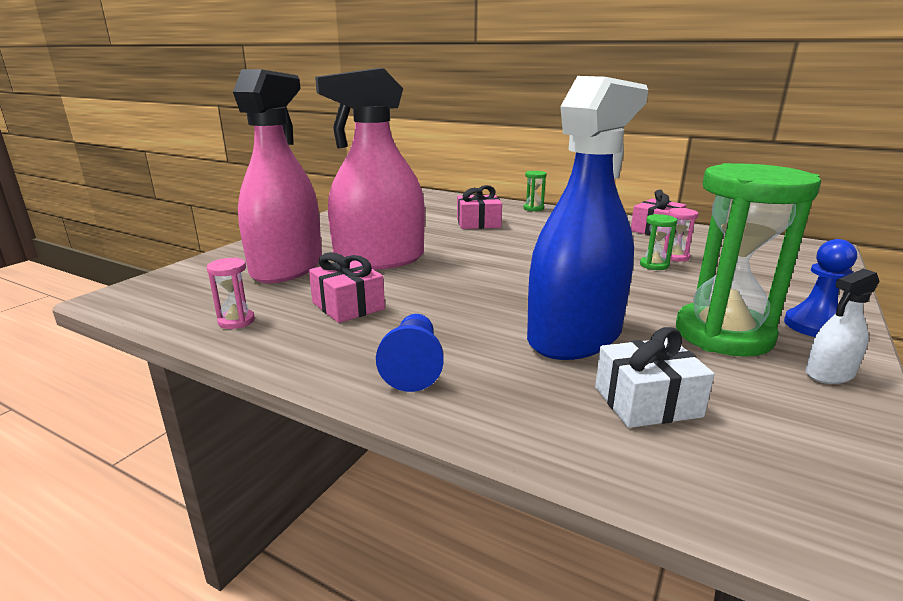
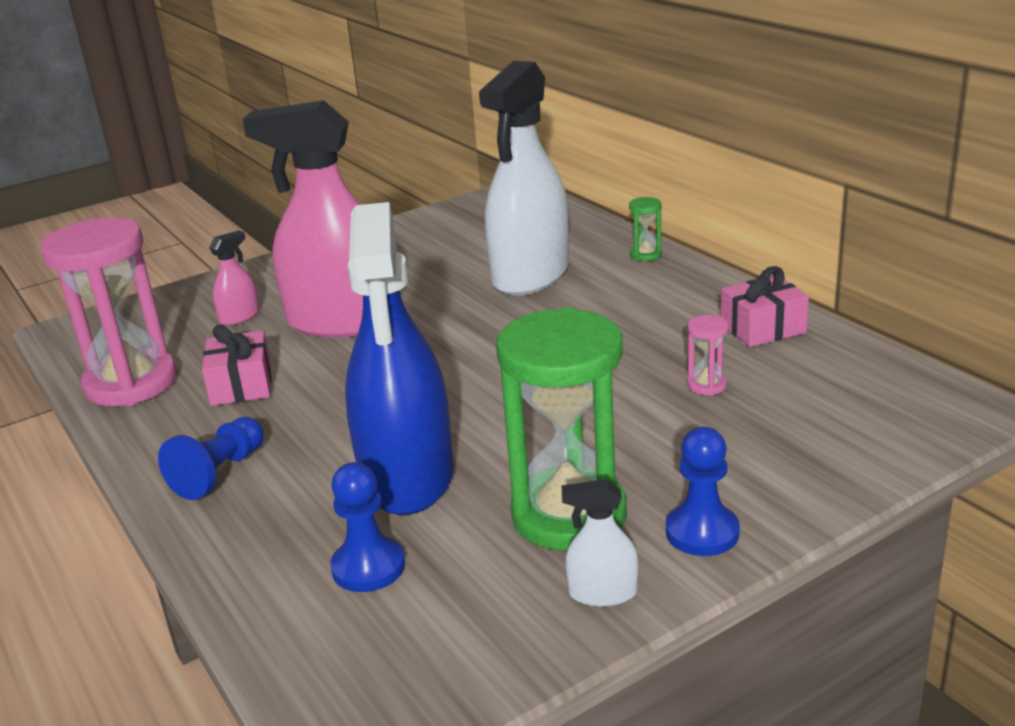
camera: 30 degrees right, 5 degrees up
pink hourglass [207,257,255,329] -> pink hourglass [40,218,177,406], size x2.48
pink spray bottle [233,69,322,283] -> pink spray bottle [209,231,259,326], size x0.40
pink gift [457,185,502,229] -> white spray bottle [479,61,569,296]
blue spray bottle [527,76,648,360] -> blue spray bottle turned 105 degrees clockwise [345,202,453,515]
white gift [595,327,714,428] -> blue pawn [330,462,405,592]
green hourglass [640,214,677,270] -> none

